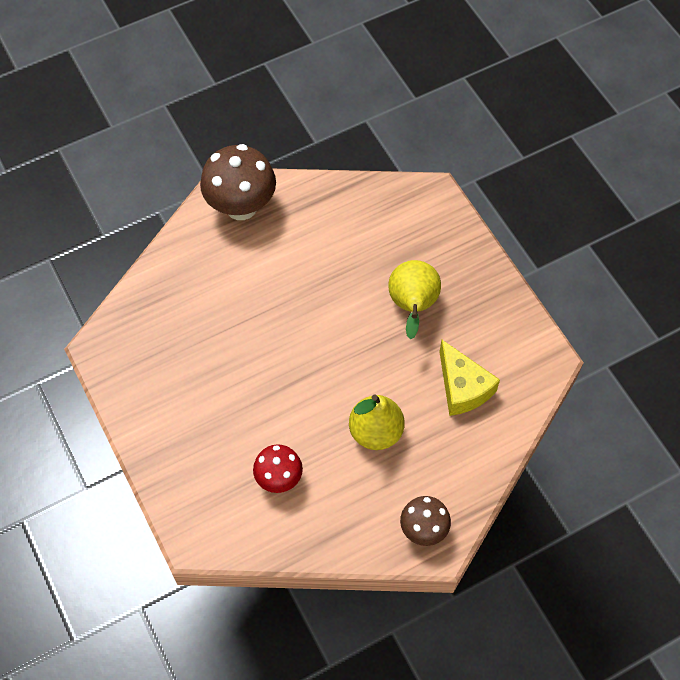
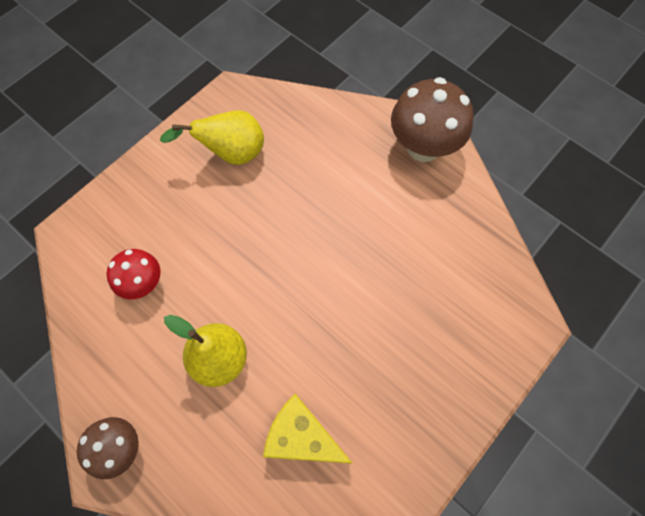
camera: 70 degrees right, 5 degrees up
yellow pear [388,260,441,339] -> yellow pear moved to [160,110,264,165]
yellow cheese [440,340,500,416] -> yellow cheese turned 75 degrees clockwise [263,394,352,464]

